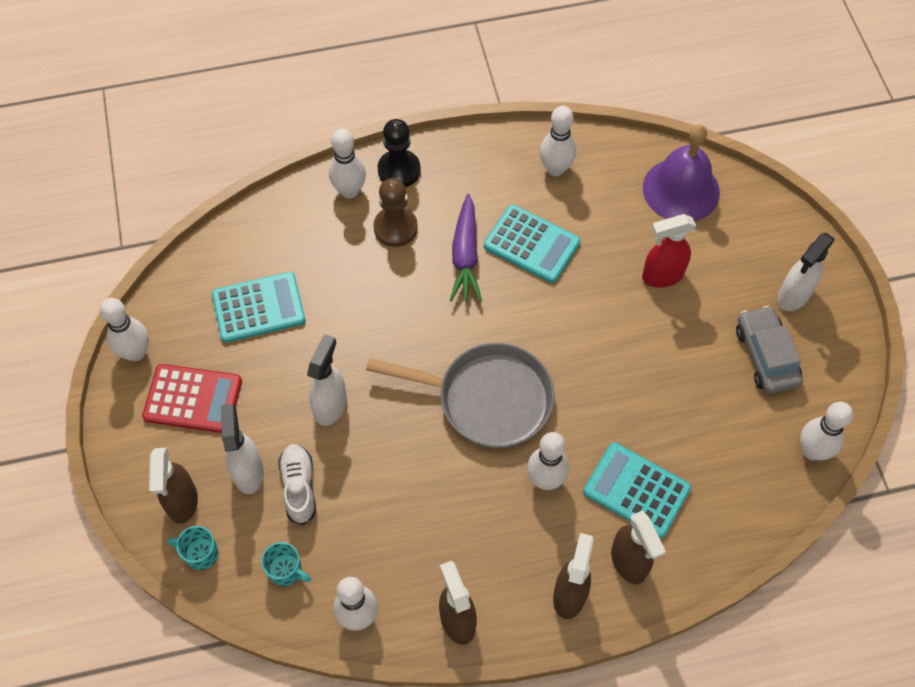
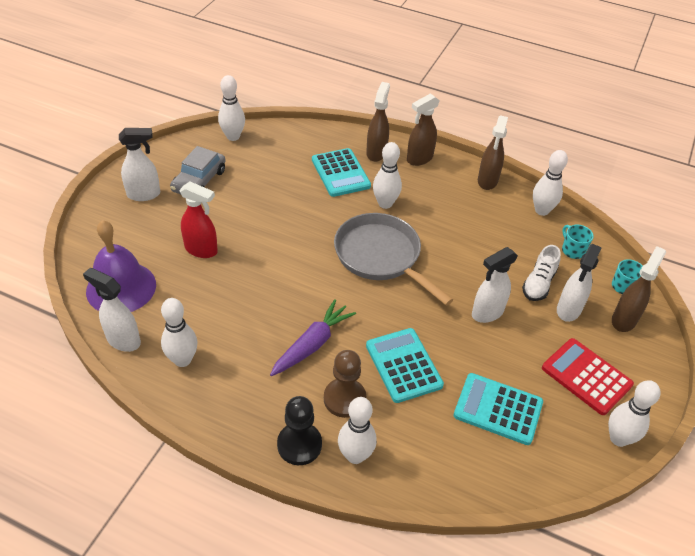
camera: 145 degrees left, 15 degrees down
turquoise calculator [484,205,580,283] -> turquoise calculator moved to [366,328,444,403]
none -> white spray bottle [83,268,141,352]

